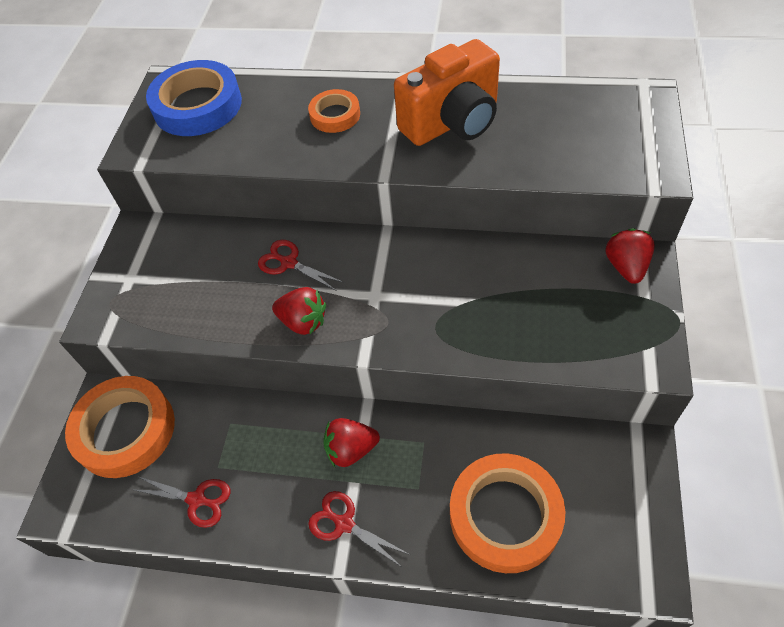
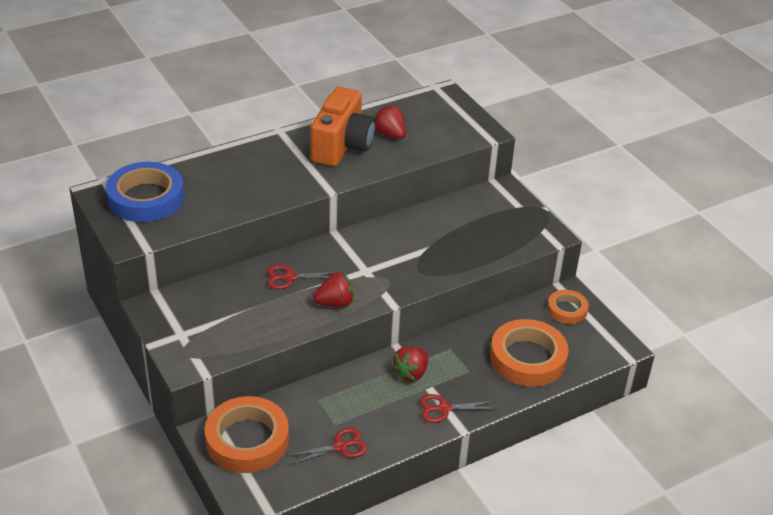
camera: 45 degrees left, 15 degrees down
orange tape [308,89,360,133] -> orange tape moved to [547,290,589,324]
red strawberry [605,228,655,284] -> red strawberry moved to [375,105,406,139]

